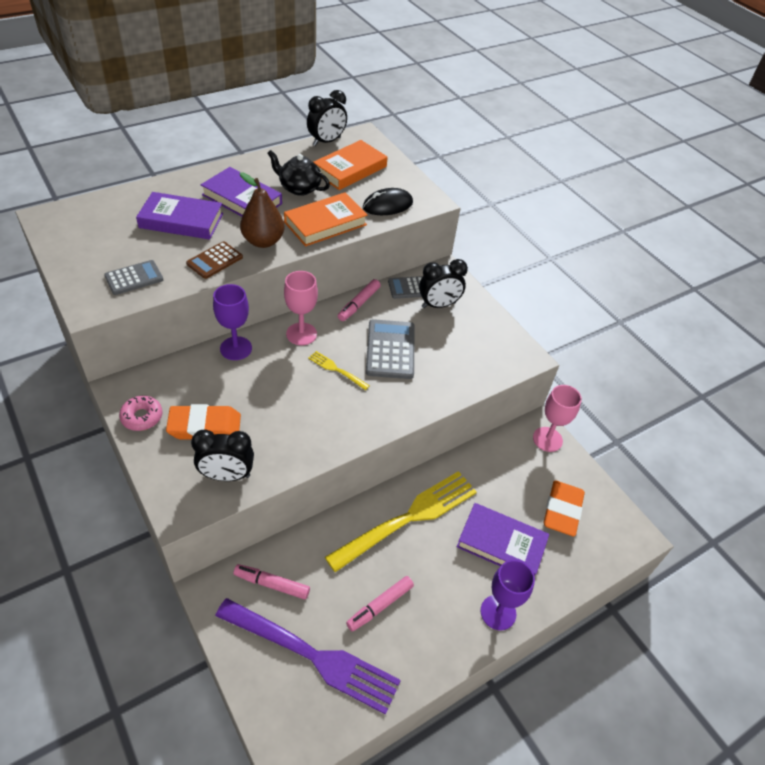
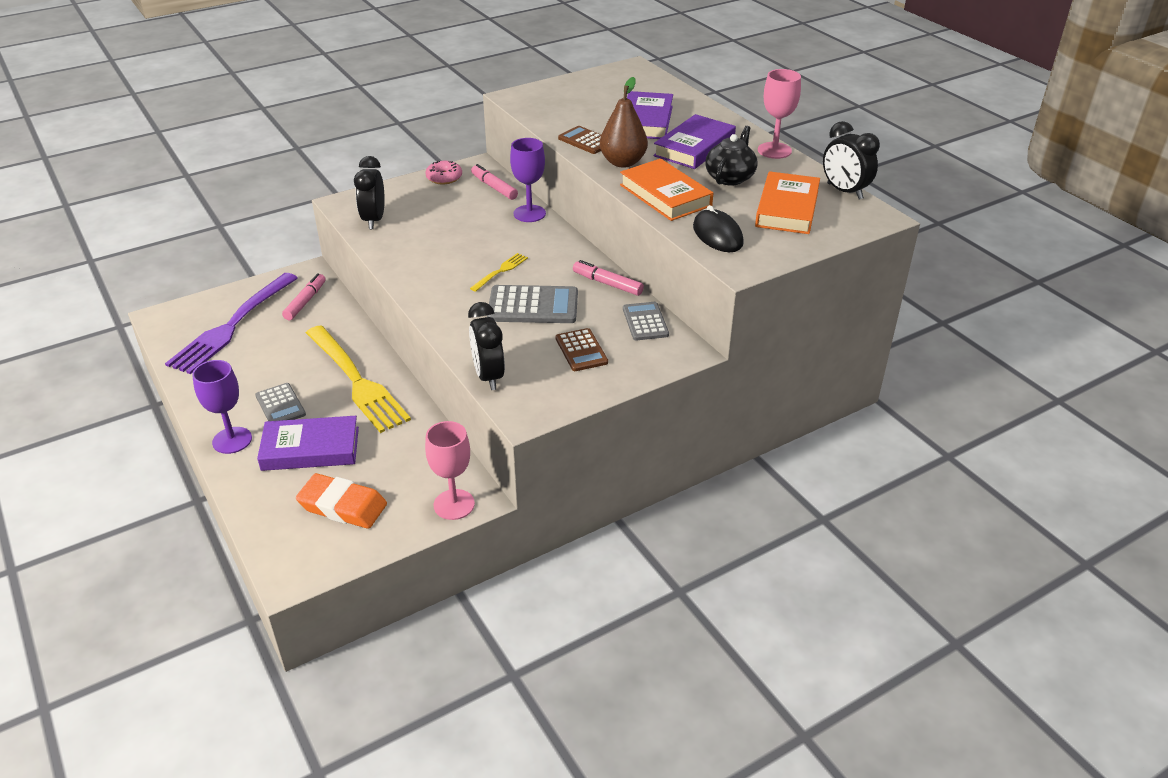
camera: 95 degrees right, 10 degrees down
grey calculator [104,260,163,295] -> grey calculator moved to [255,383,306,421]
orange eraser [166,404,241,439] -> none
pink goblet [284,271,318,345] -> pink goblet moved to [758,69,801,159]
orange book [313,140,388,190] -> orange book turned 60 degrees clockwise [755,171,820,234]
pink marker [346,576,414,632] -> pink marker moved to [471,164,518,200]
black clock [419,259,468,308] -> black clock moved to [468,302,505,390]
purple book [457,503,549,576] -> purple book turned 60 degrees clockwise [257,416,359,471]
none -> brown calculator [556,328,608,371]

